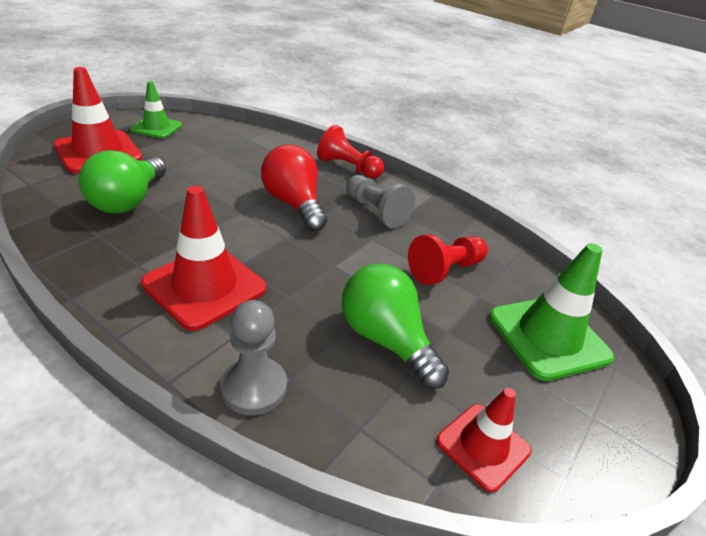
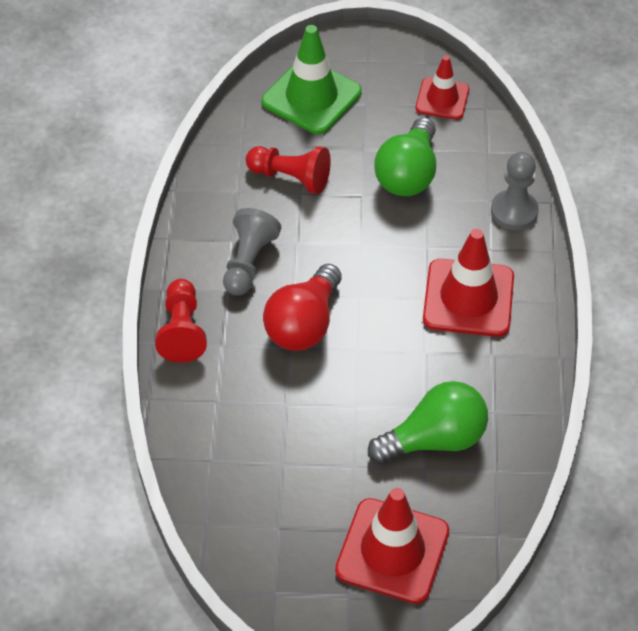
camera: 120 degrees left, 15 degrees up
green traffic cone [130,81,182,139] -> none

